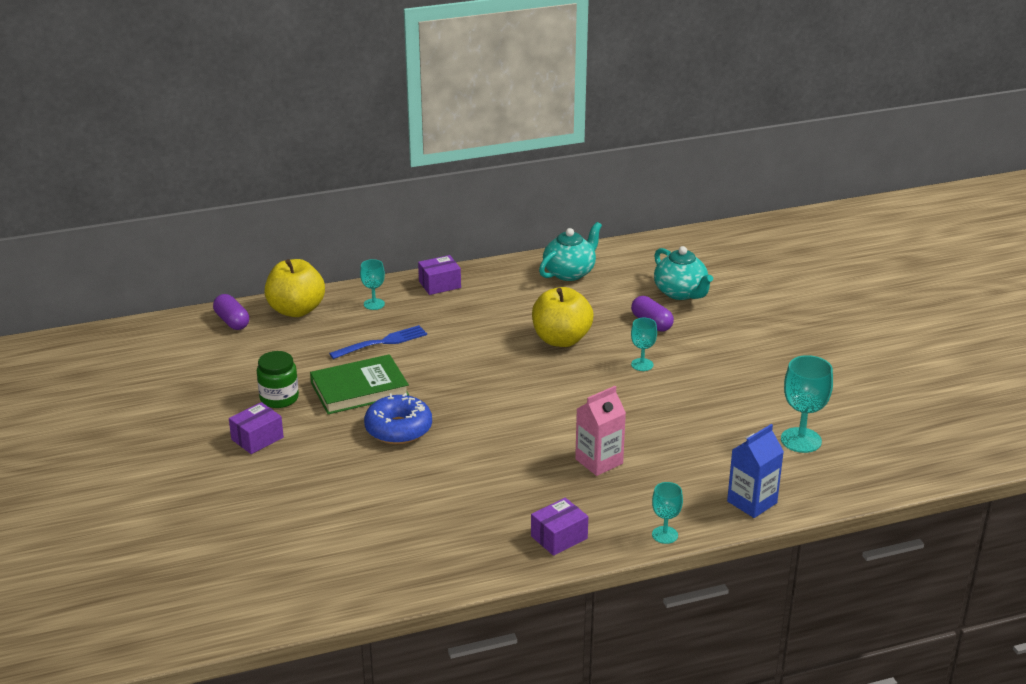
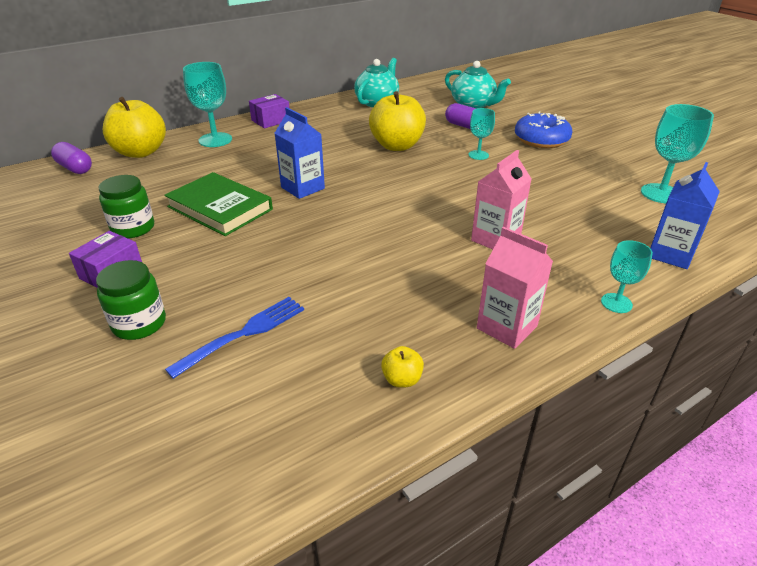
camera: 15 degrees left, 5 degrees up
green book [310,354,409,414] -> green book turned 75 degrees clockwise [164,172,273,236]
blue fork [329,325,427,359] -> blue fork moved to [165,297,304,379]
turquoise goblet [360,259,385,310] -> turquoise goblet [183,62,232,147], size x1.69
blue donut [364,393,432,444] -> blue donut moved to [515,111,573,148]
purple box [531,498,588,556] -> pink carton [477,227,553,349]
none -> green jar [96,260,166,340]
none -> blue carton [275,107,325,199]
none -> yellow apple [381,346,424,387]

